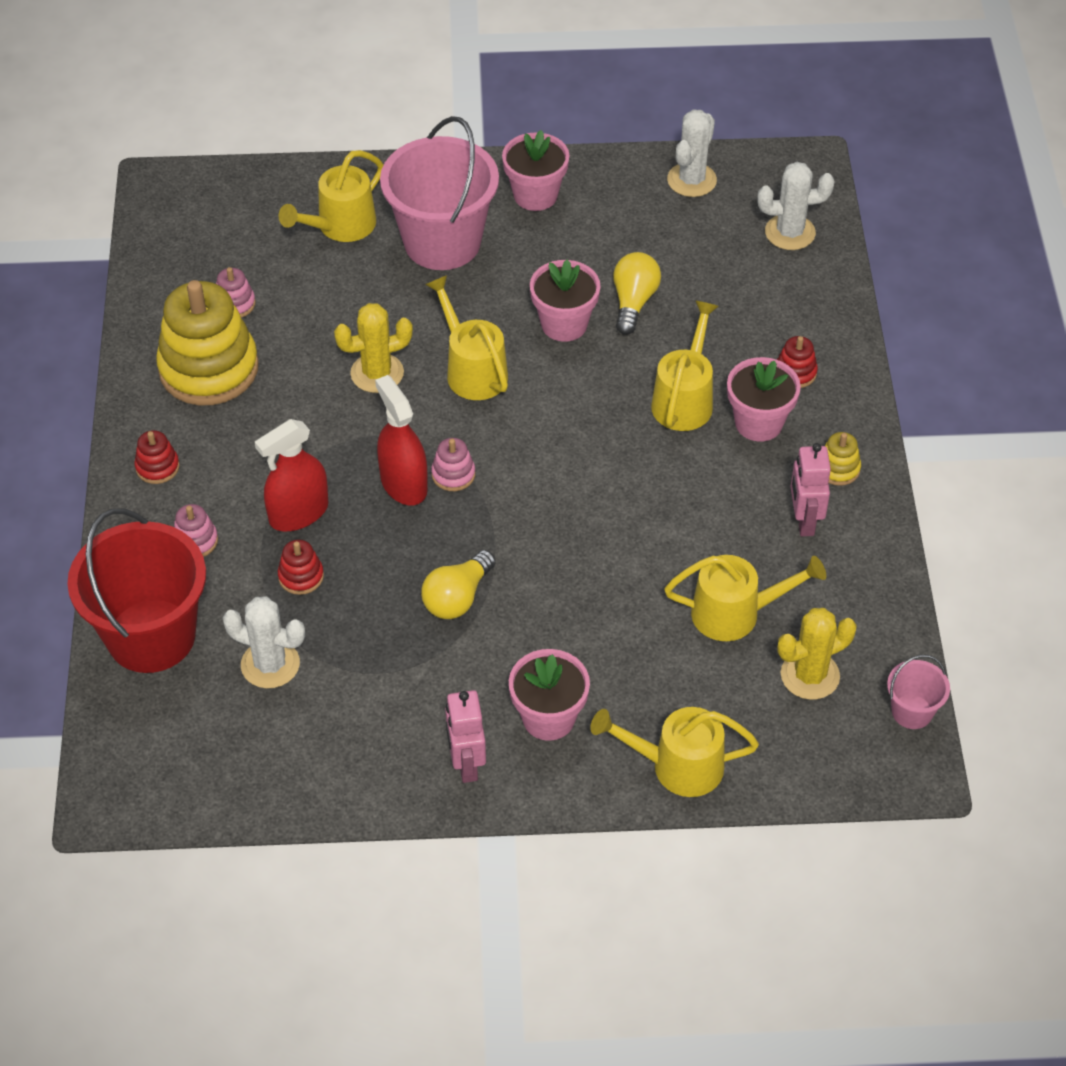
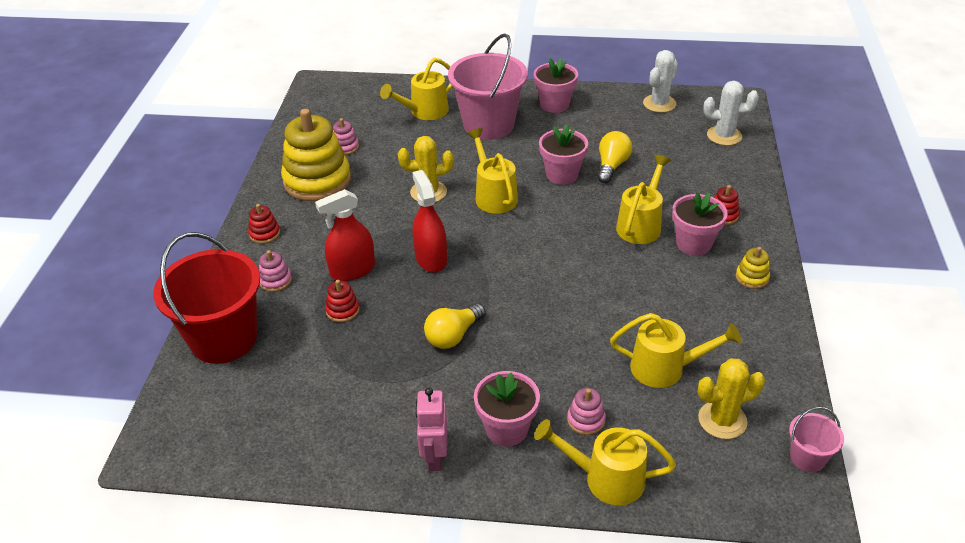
camera: 10 degrees right, 10 degrees down
white cactus [223,596,305,689] -> none
pink stacking toy [431,438,475,491] -> pink stacking toy moved to [567,388,606,435]
pink robot [791,443,831,536] -> none

